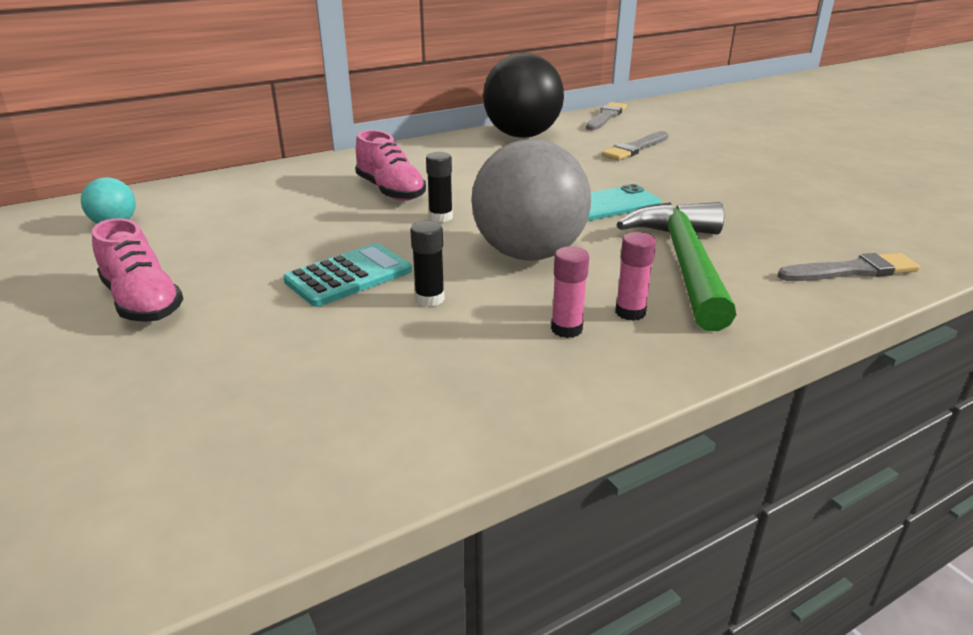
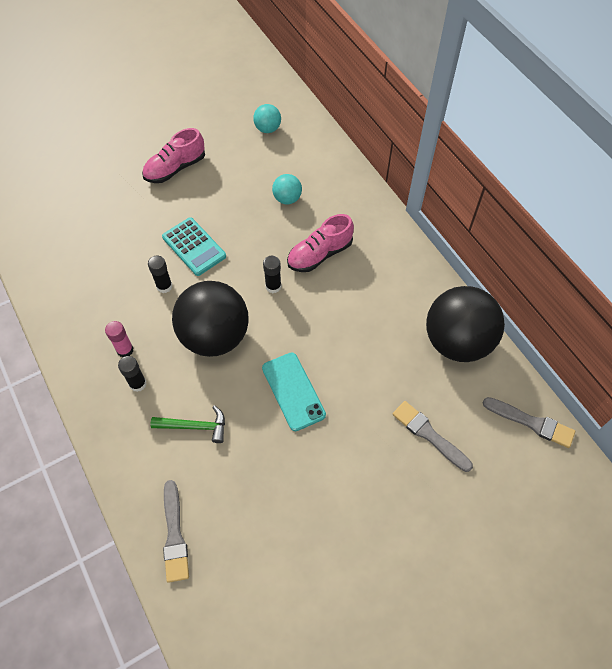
camera: 90 degrees right, 30 degrees up
grey ball [471,139,591,261] -> black ball [172,281,249,357]
pink glue stick [615,232,656,321] -> black glue stick [118,356,146,392]
green hammer [617,202,736,331] -> green hammer [151,405,225,443], size x0.51
none -> turquoise ball [272,174,302,204]

